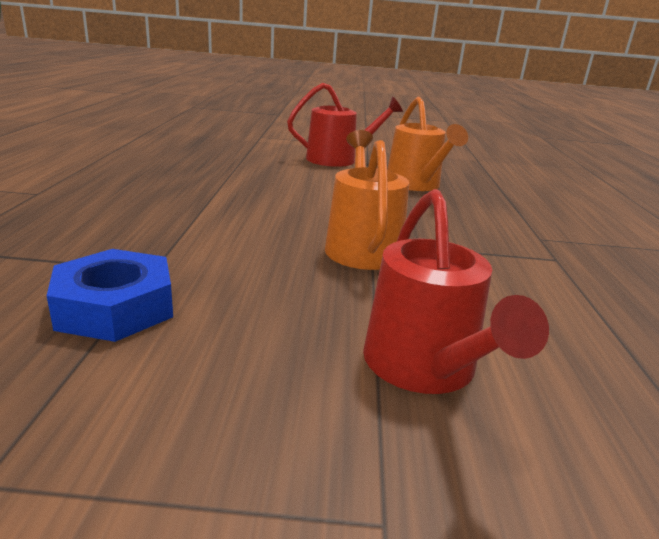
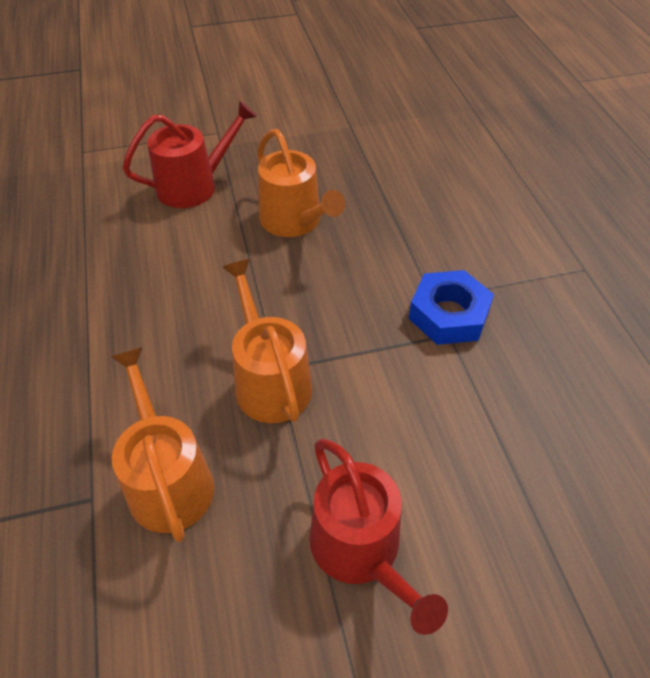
camera: 15 degrees left, 25 degrees up
blue nut [47,249,173,342] -> blue nut moved to [408,270,494,345]
none -> orange watering can [111,347,214,542]

